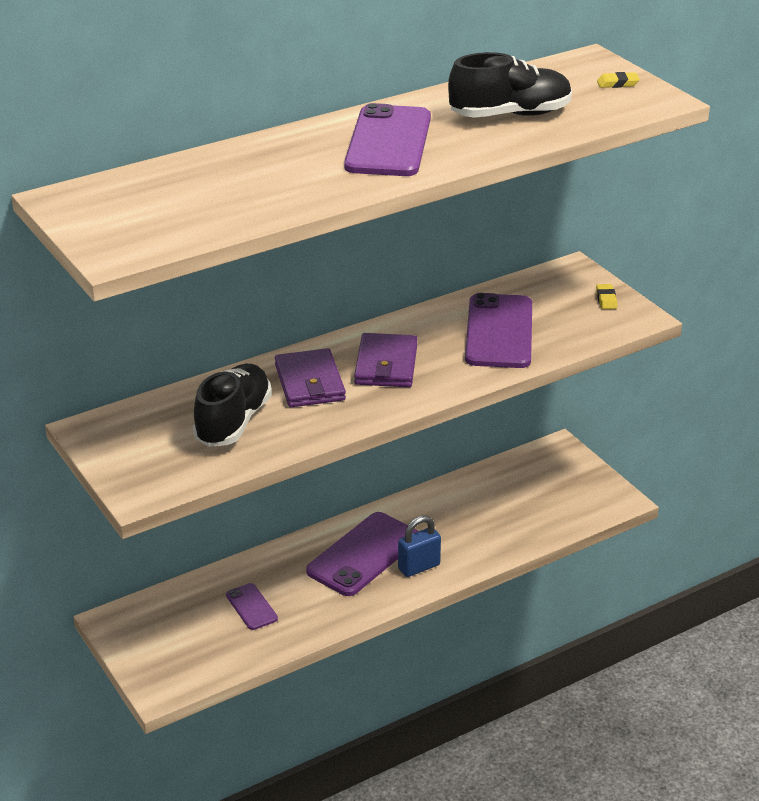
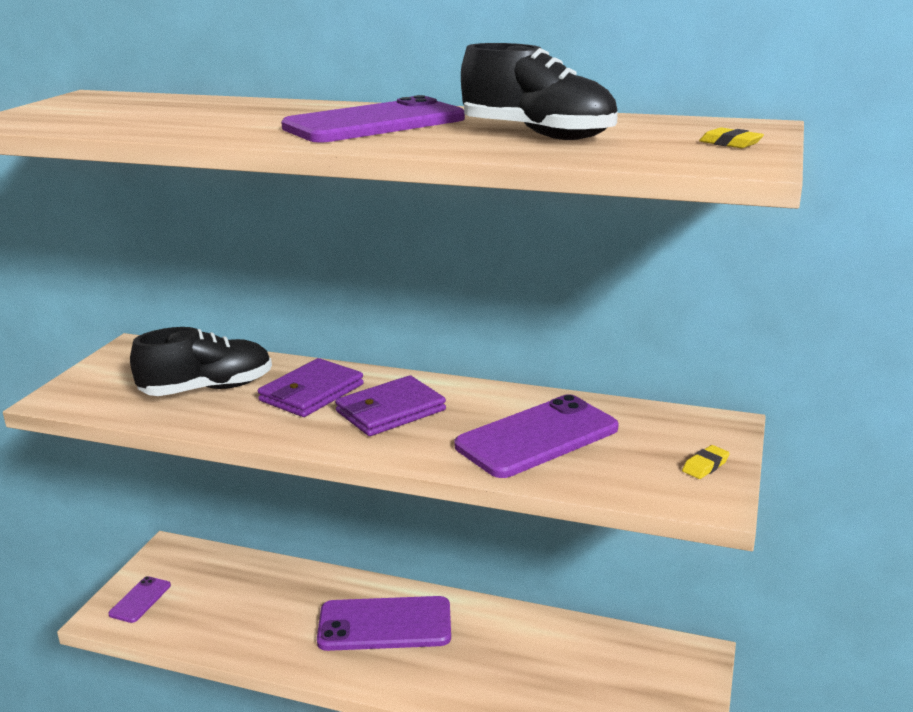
camera: 50 degrees right, 10 degrees down
purple phone [226,583,278,630] -> purple phone moved to [108,576,171,623]
blue padlock [398,515,441,577] -> none

